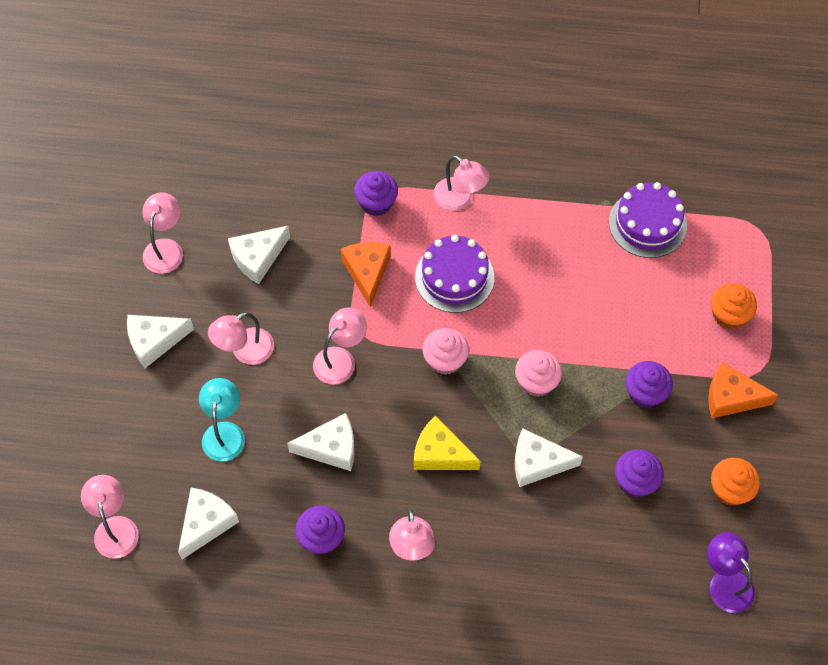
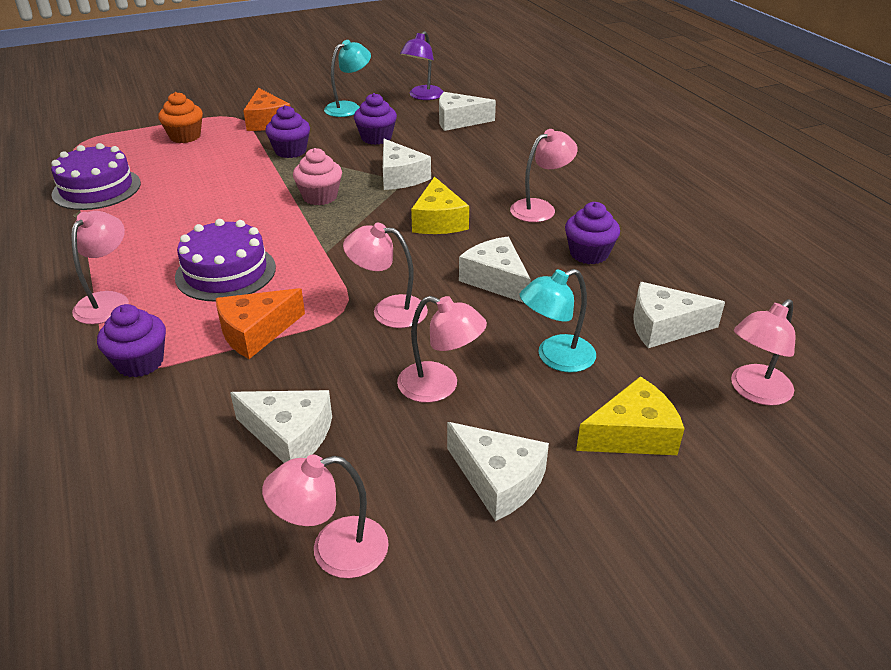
camera: 120 degrees left, 25 degrees down
pink cupcake [423,328,469,375] -> none
orange cupcake [711,458,760,506] -> turquoise lamp [324,40,371,117]
none -> white cheese [439,92,496,131]
none -> yellow cheese [576,376,685,455]

